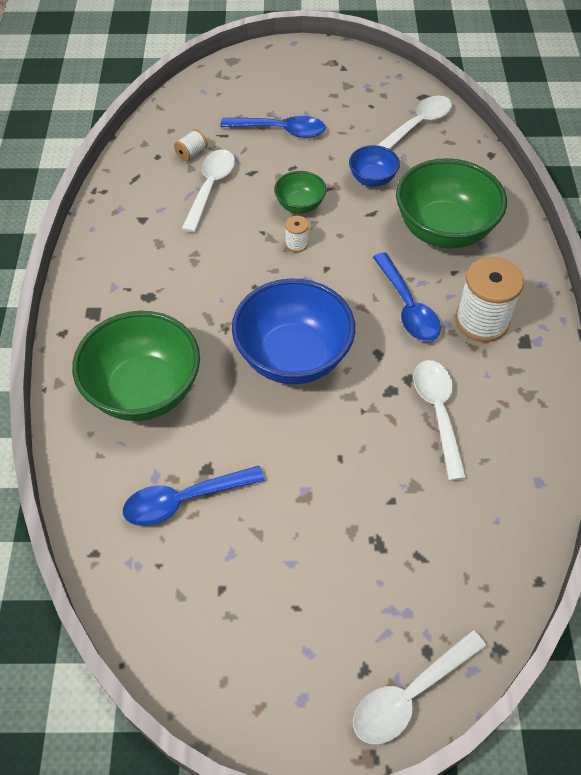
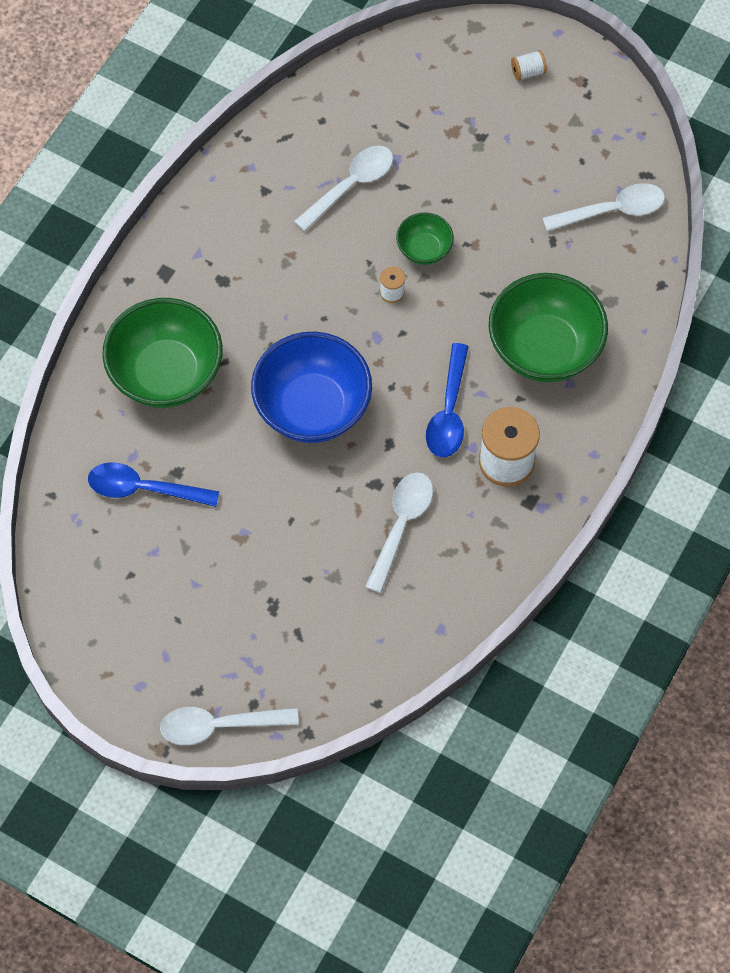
camera: 30 degrees right, 10 degrees up
white spool [174,129,208,161] -> white spool moved to [511,50,547,81]
blue spoon [220,116,326,138] -> none
blue bowl [349,145,400,187] -> none

